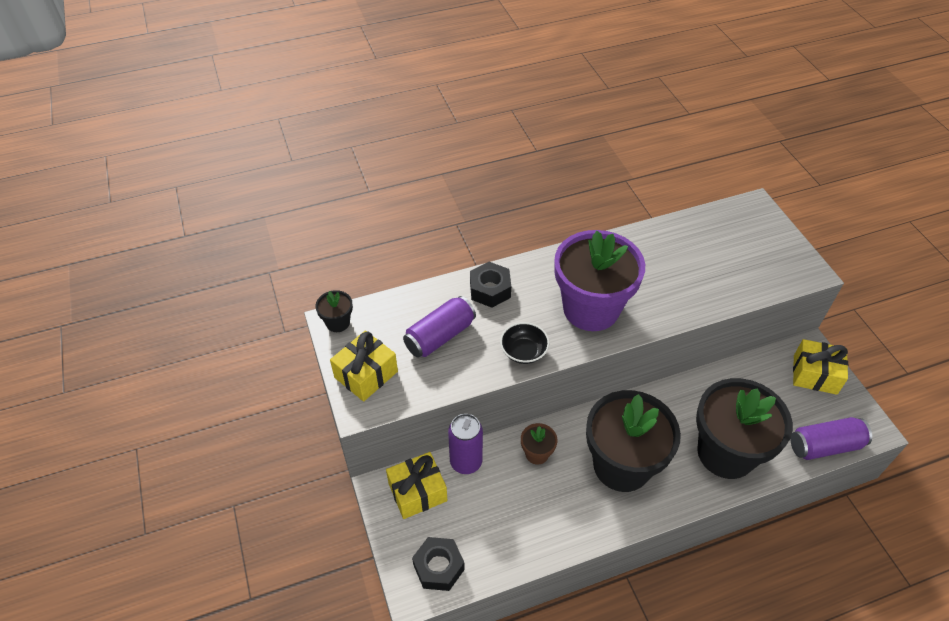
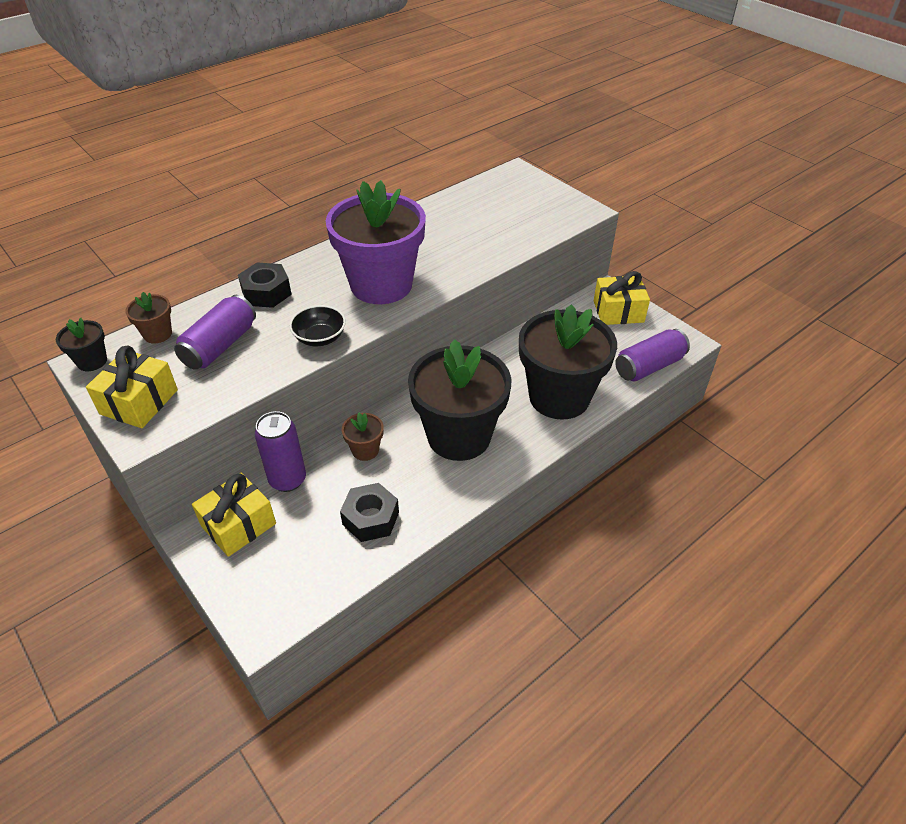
camera: 20 degrees left, 5 degrees down
black nut [412,537,465,591] -> black nut moved to [340,483,399,542]
none -> brown flower pot [125,292,172,344]

